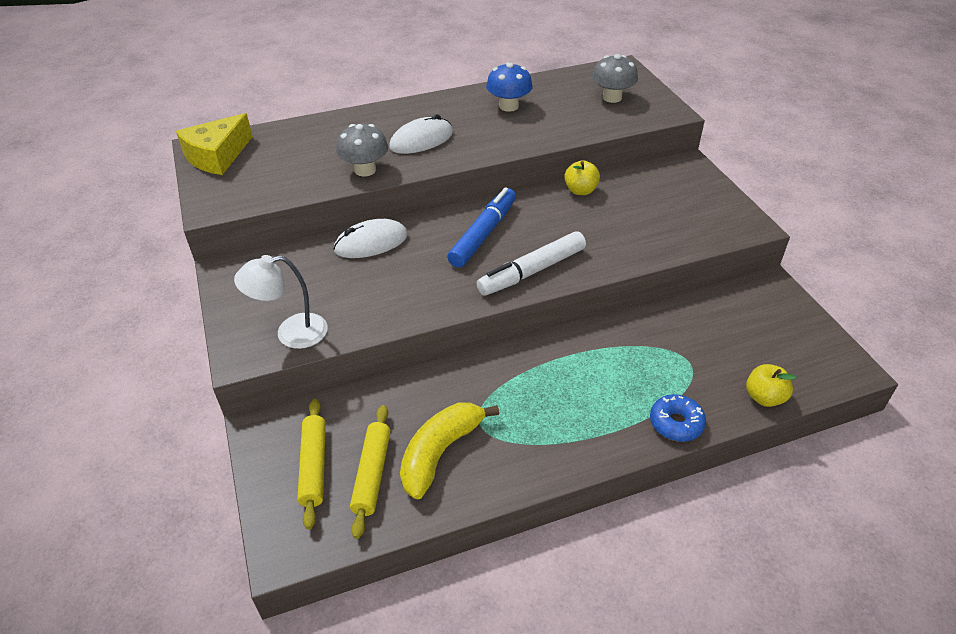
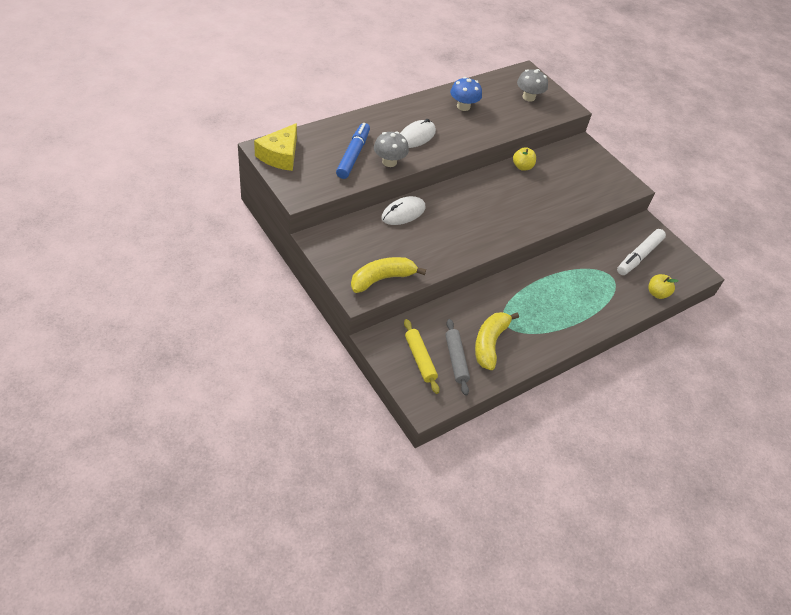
camera: 20 degrees left, 5 degrees up
white lamp [234,255,328,349] -> yellow banana [351,257,426,293]
yellow rolling pin [350,405,391,539] -> grey rolling pin [445,319,470,396]
blue marker [447,187,516,268] -> blue marker moved to [336,123,370,179]
white marker [476,231,586,296] -> white marker moved to [617,229,666,275]
blue donut [650,394,706,442] -> none

